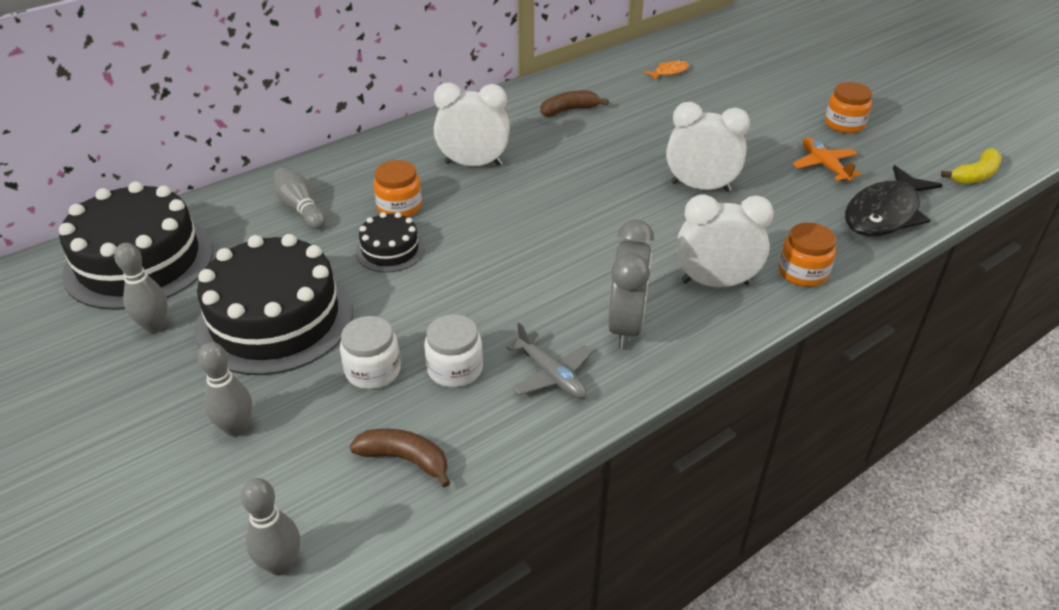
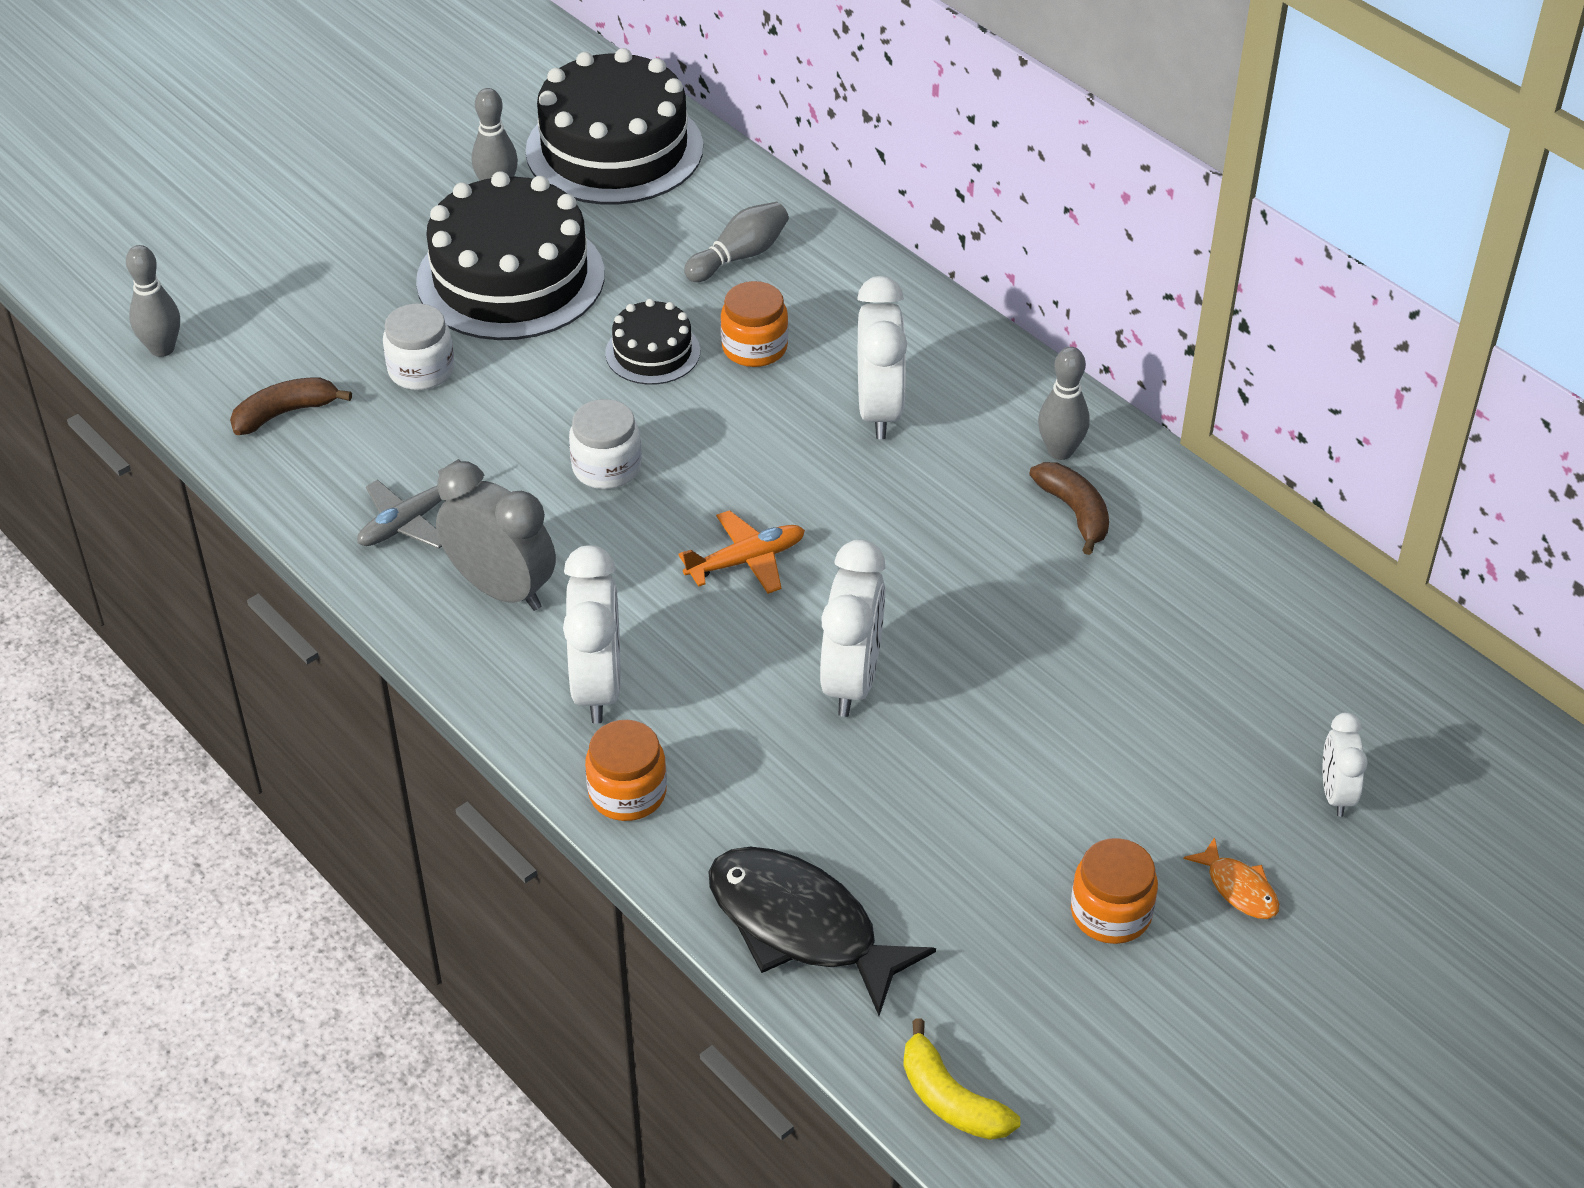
camera: 85 degrees right, 5 degrees up
grey bowling pin [198,342,252,437] -> grey bowling pin moved to [1038,347,1090,460]
brown banana [349,429,450,488] -> brown banana turned 135 degrees counterclockwise [230,377,352,435]
white jar [424,314,483,387] -> white jar moved to [569,399,641,489]
grey clock [608,220,654,349] -> grey clock turned 150 degrees counterclockwise [436,461,556,611]
orange fish [643,60,689,80] -> orange fish moved to [1184,837,1279,919]
orange plane [792,138,862,181] -> orange plane moved to [678,510,805,594]
none -> white clock [1323,712,1368,817]

